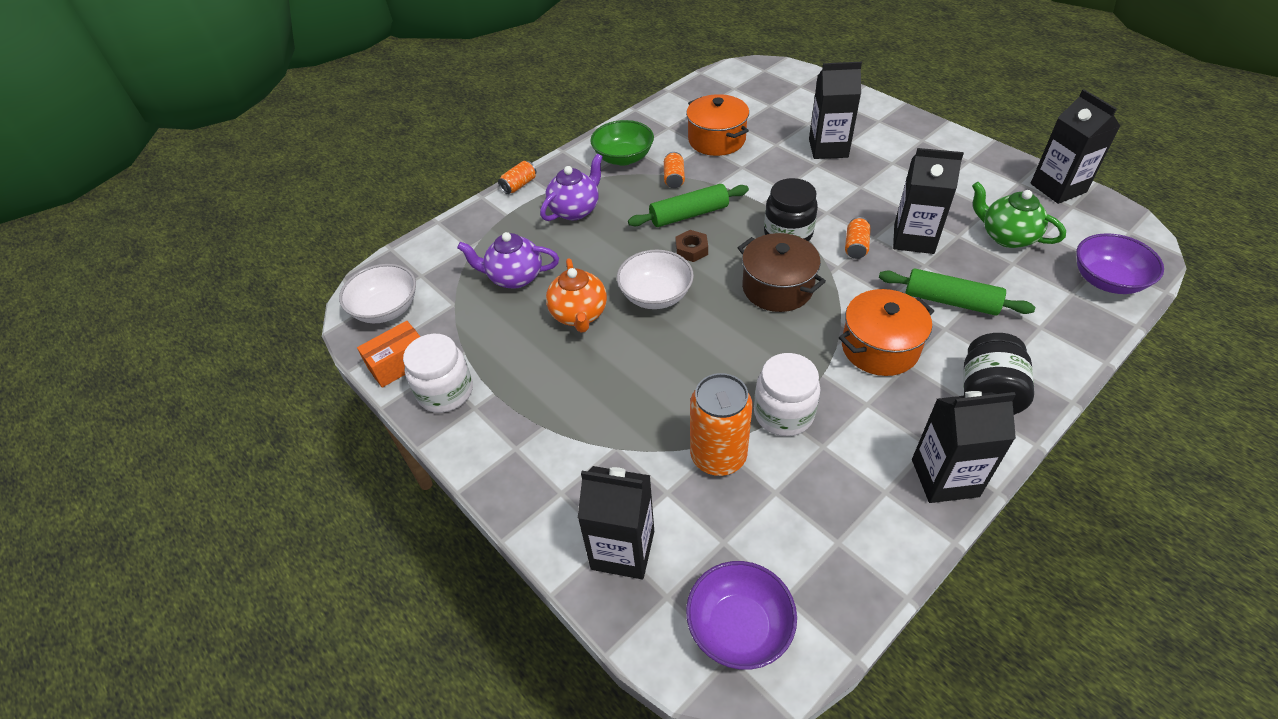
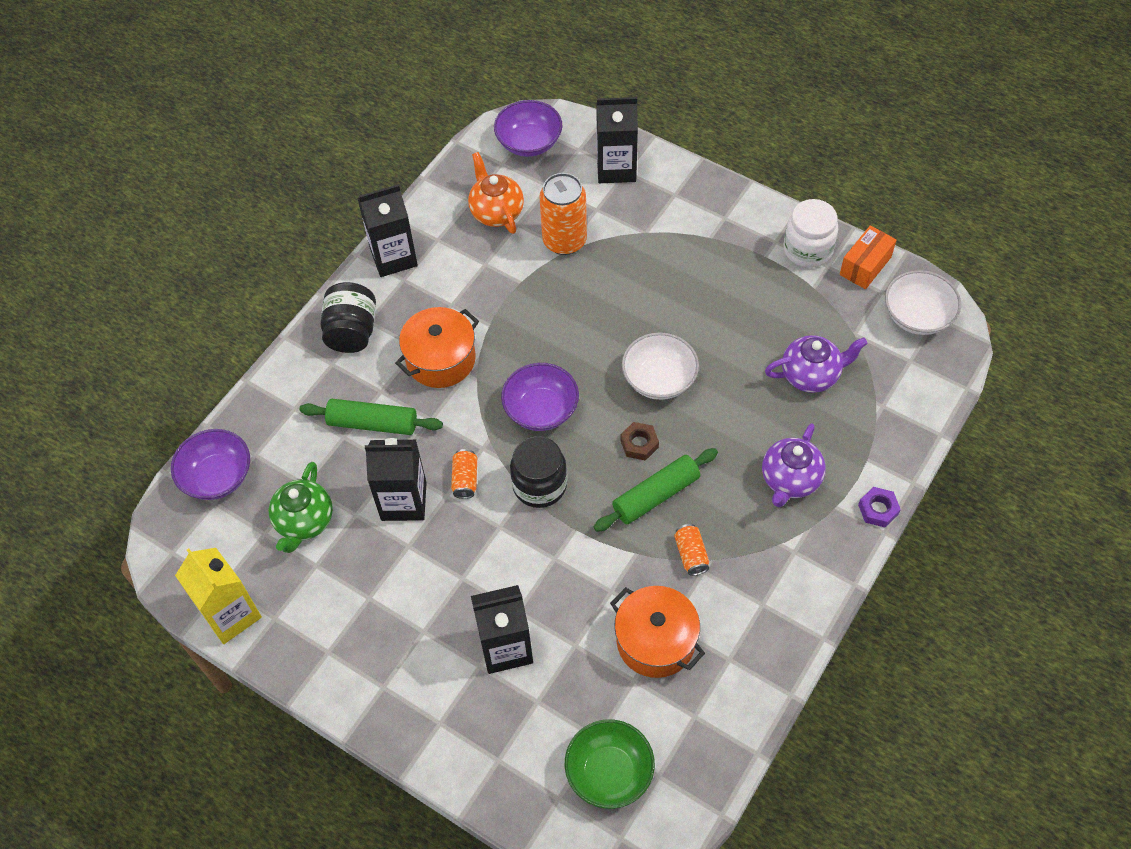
camera: 165 degrees right, 10 degrees up
orange can [498,161,536,194] -> purple nut [858,487,901,527]
orange teapot [546,258,607,333] -> orange teapot moved to [468,152,524,234]
green bowl [590,120,654,166] -> green bowl moved to [565,719,655,809]
brown pot [738,233,826,312] -> purple bowl [501,363,579,431]
white jar [754,353,820,436] -> none
green teapot [972,182,1066,248] -> green teapot turned 75 degrees clockwise [269,462,333,553]
black carton [1030,89,1120,204] -> yellow carton [175,548,262,644]

